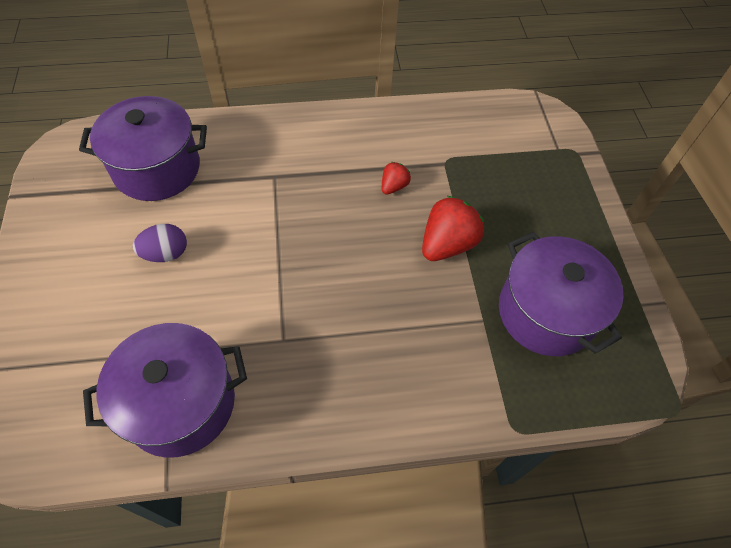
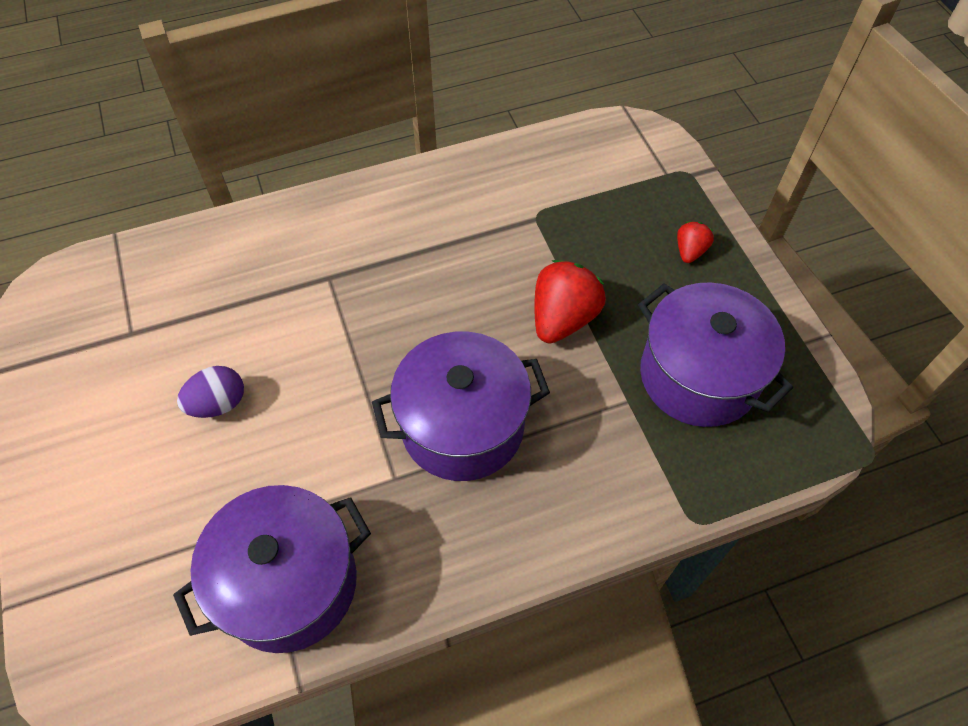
camera: 10 degrees left, 0 degrees up
purple pot [79,96,207,201] -> purple pot moved to [372,332,550,481]
red strawberry [382,162,411,195] -> red strawberry moved to [677,222,714,263]

